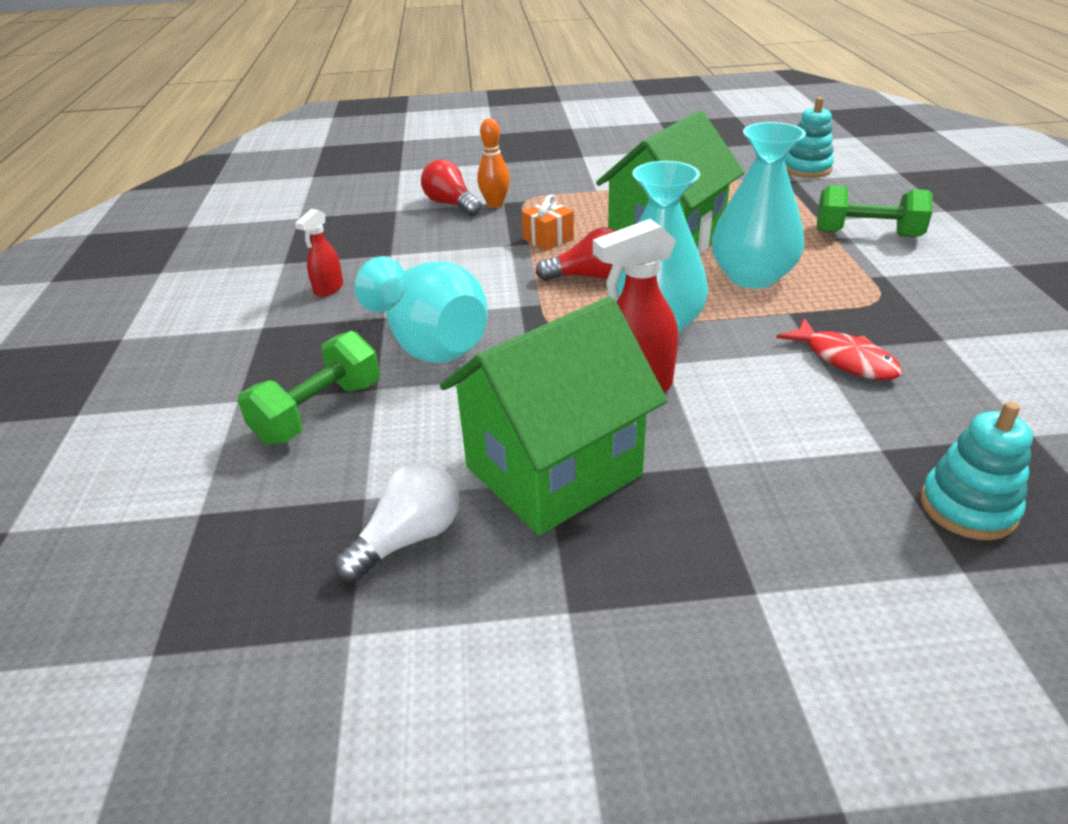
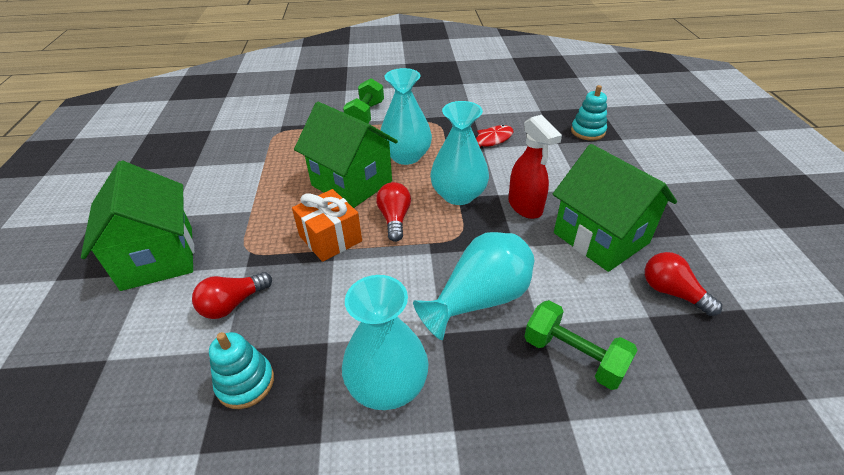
camera: 90 degrees left, 5 degrees up
red spray bottle [295,209,343,297] -> turquoise vase [342,275,429,410]
white light bulb [334,462,460,582] -> red light bulb [645,252,722,316]
orange bowling pin [477,118,510,208] -> none
orange gift [522,195,574,251] -> orange gift [292,189,362,262], size x1.61
turquoise stacking toy [784,97,834,178] -> turquoise stacking toy moved to [209,332,274,409]
none -> green house [81,161,194,291]

